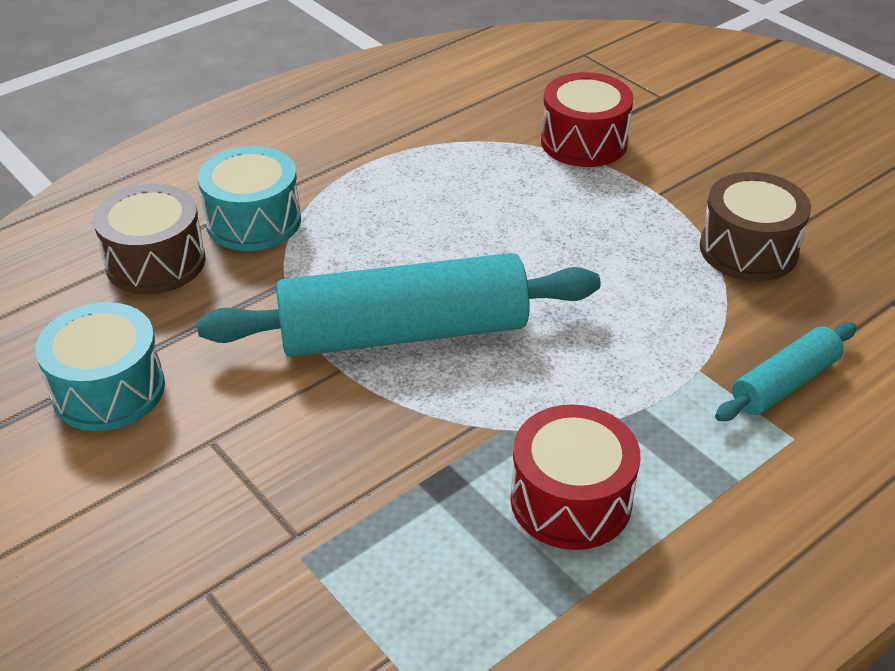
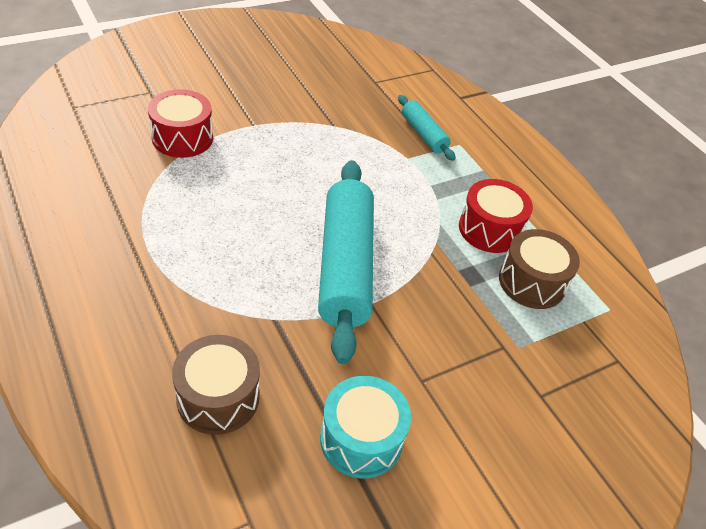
camera: 85 degrees left, 5 degrees up
turquoise drum [198,146,301,251] -> none
brown drum [700,172,811,281] -> brown drum moved to [499,229,580,309]

